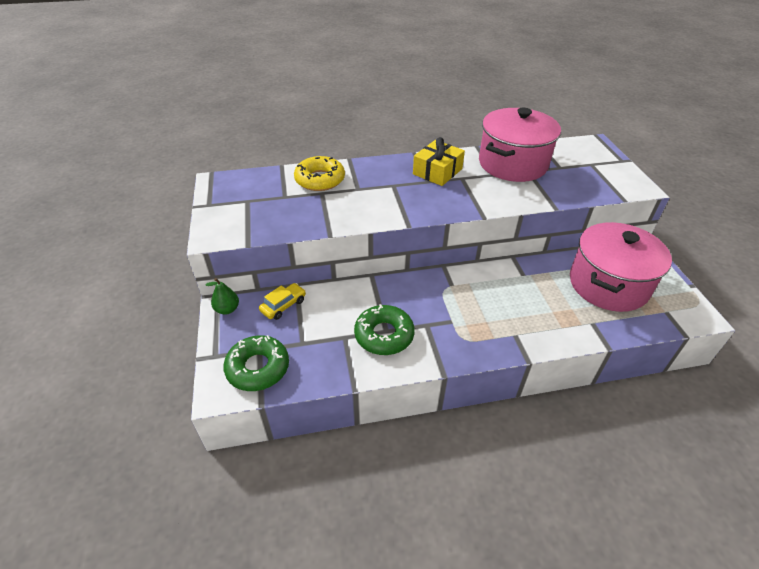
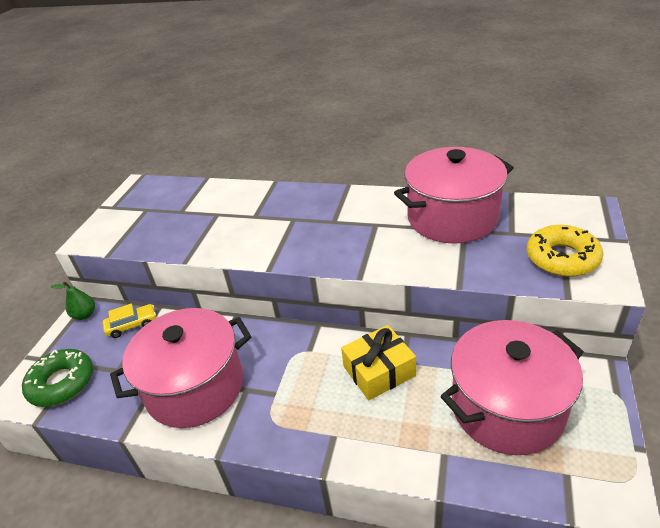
camera: 30 degrees right, 5 degrees down
yellow donut [294,156,345,191] -> yellow donut moved to [527,225,603,277]
green donut [354,304,415,355] -> pink pot [110,308,251,428]
yellow gift [413,137,465,186] -> yellow gift moved to [341,325,416,400]

